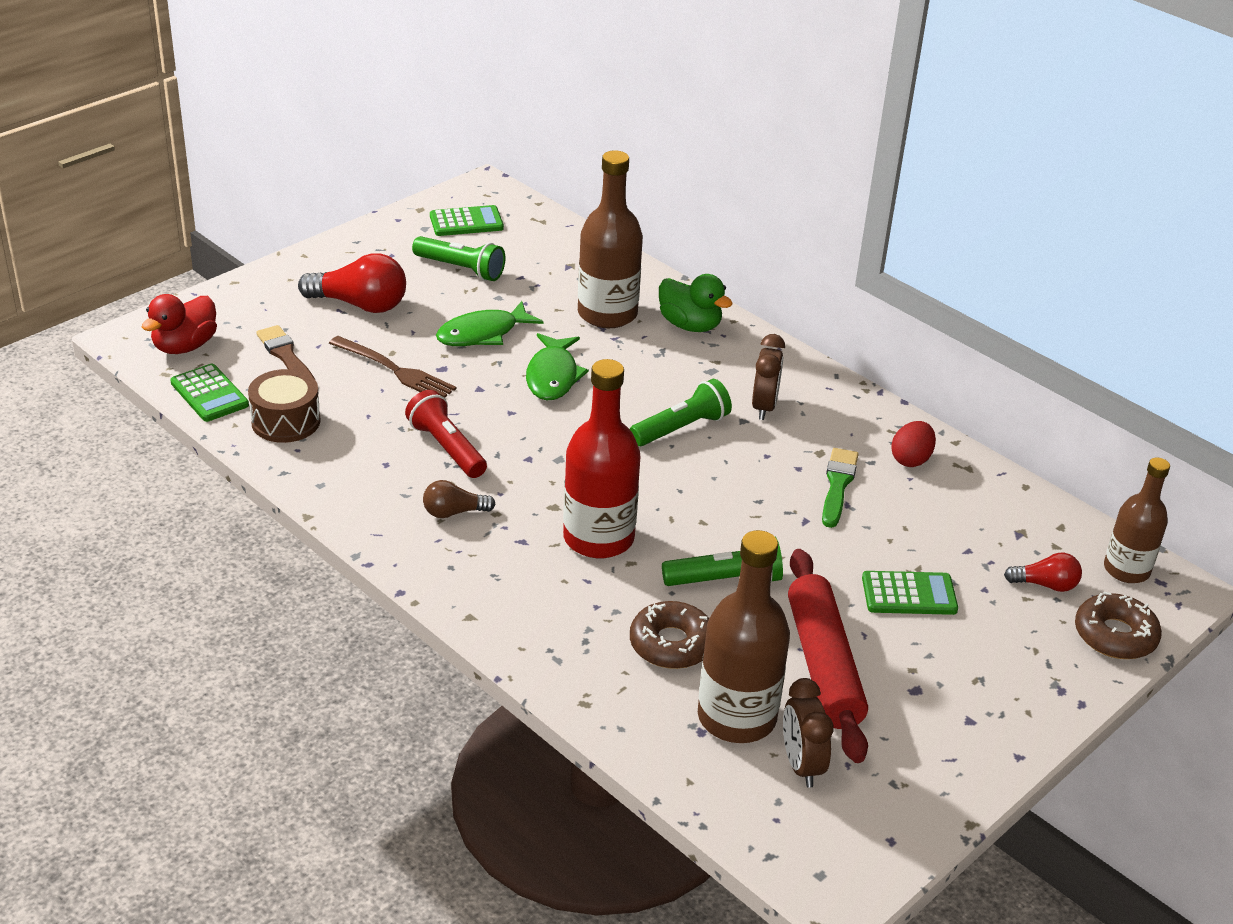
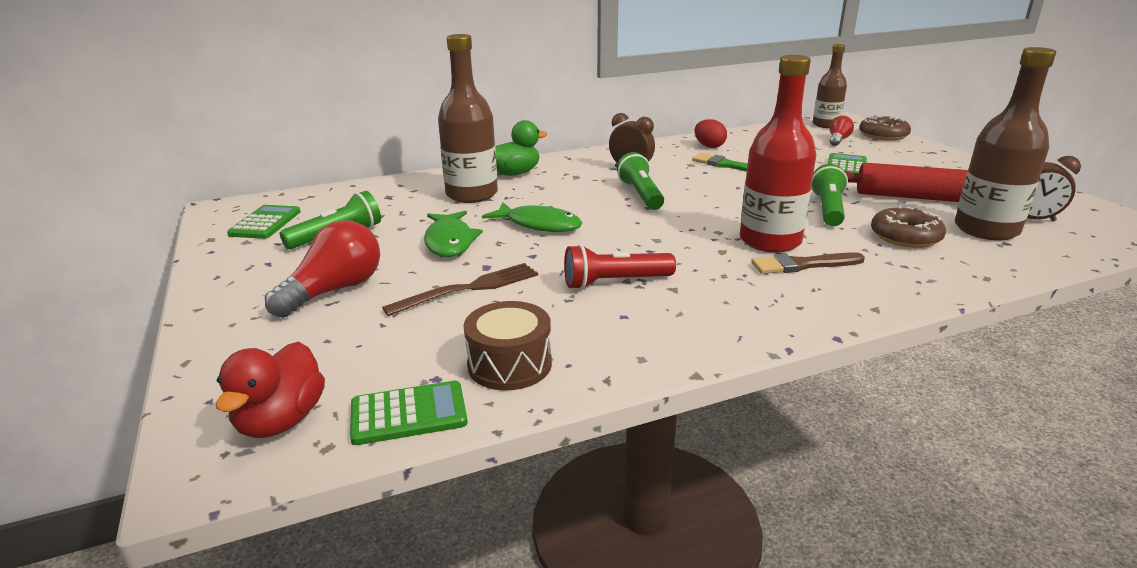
camera: 65 degrees left, 10 degrees down
red duck [142,294,217,354] -> red duck turned 45 degrees clockwise [216,342,325,438]
brown brush [256,325,315,379] -> brown brush moved to [751,252,865,274]
brown light bulb [423,480,496,518] -> none

